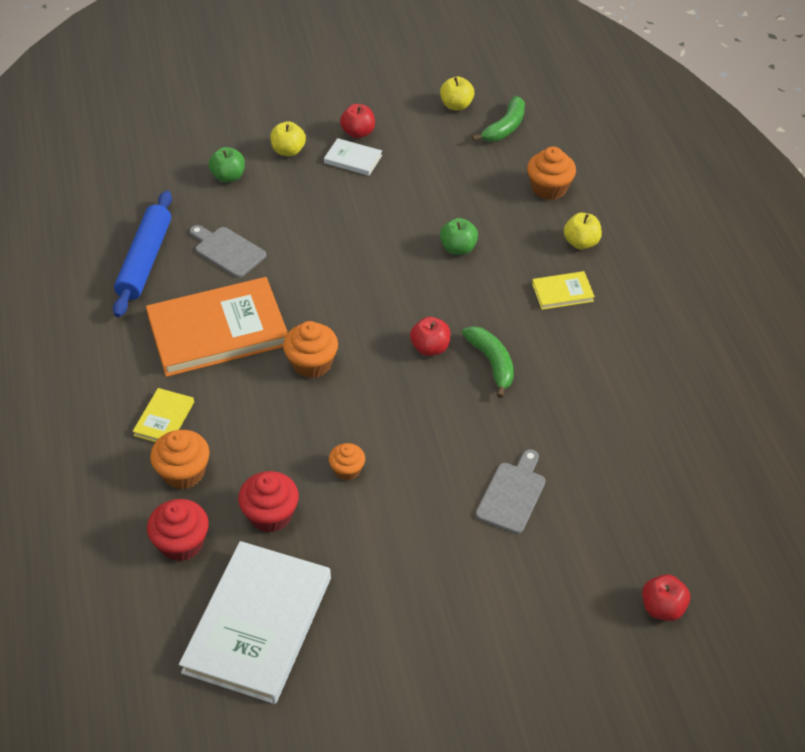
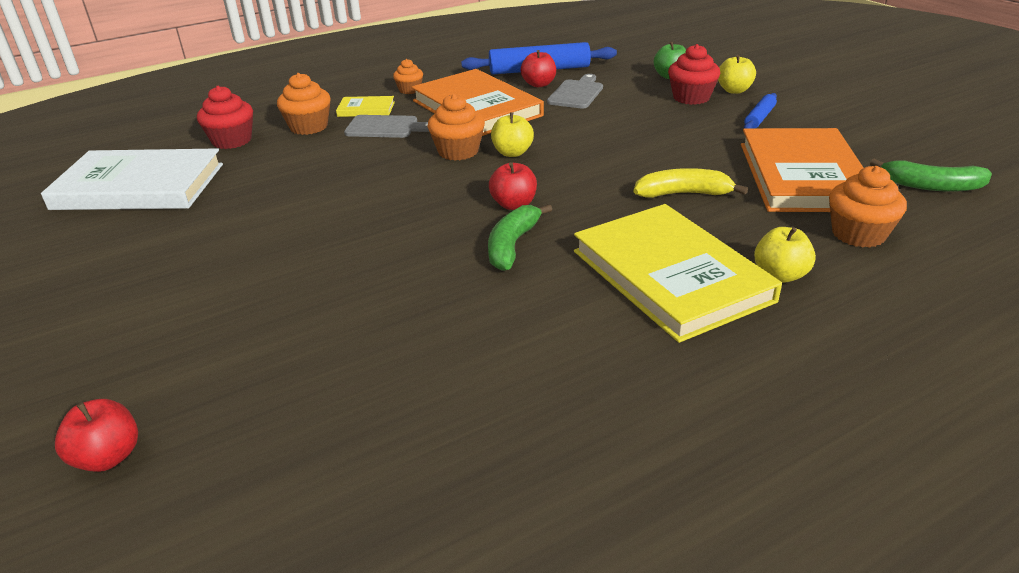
camera: 75 degrees right, 15 degrees down
red cupcake [238,471,299,533] -> red cupcake moved to [668,44,721,105]
white book [324,138,382,176] -> blue rolling pin [744,93,777,128]
orange cupcake [329,443,365,480] -> orange cupcake moved to [393,59,423,94]
red apple [340,104,375,138] -> red apple moved to [521,50,556,87]
yellow apple [440,76,474,111] -> yellow apple moved to [491,112,534,157]
green apple [440,218,478,255] -> yellow banana [634,168,748,198]
green banana [462,326,514,398] -> green banana turned 150 degrees clockwise [488,204,552,271]
grey cutting board [476,449,546,534] -> grey cutting board moved to [344,115,429,138]
yellow book [532,271,595,310] -> yellow book [574,204,782,343], size x2.26
none -> orange book [741,128,863,212]

